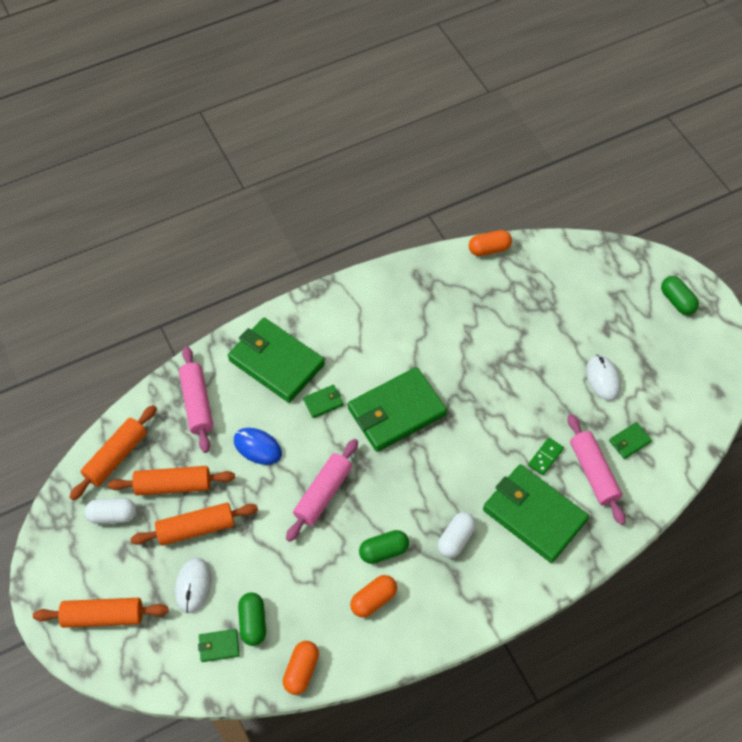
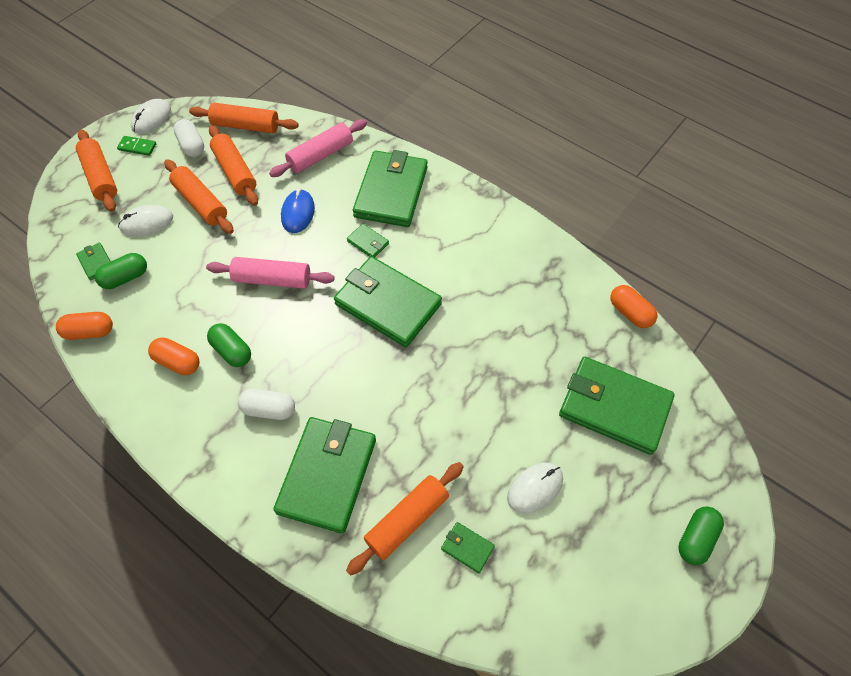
camera: 65 degrees right, 0 degrees up
green domino [528,438,564,475] -> green domino moved to [117,136,156,156]
pink rolling pin [567,414,626,525] -> orange rolling pin [346,462,464,576]
none -> white mouse [131,99,171,134]
none -> green wallet [559,357,675,455]

